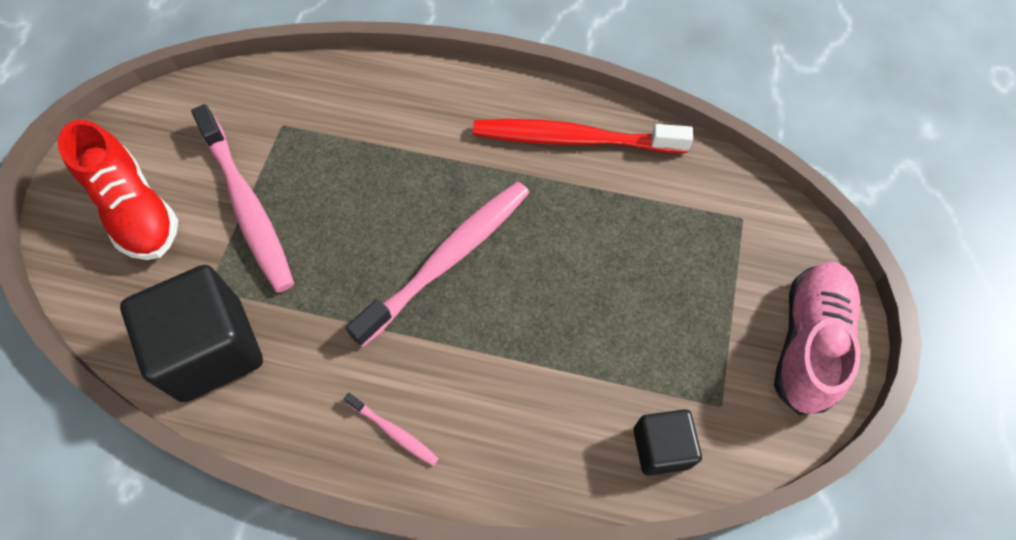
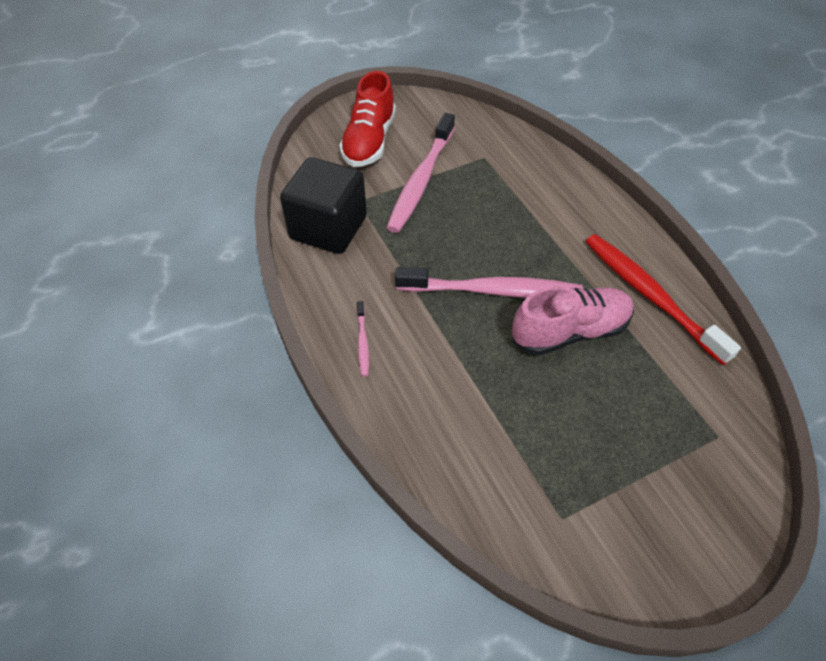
camera: 50 degrees right, 10 degrees down
black cube [633,409,702,476] -> none
pink shoe [774,262,861,415] -> pink shoe moved to [512,286,634,356]

